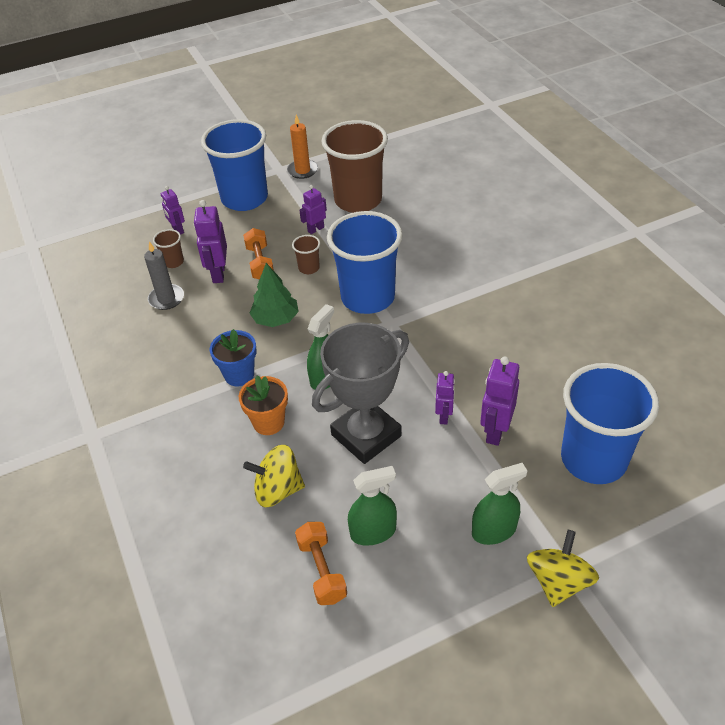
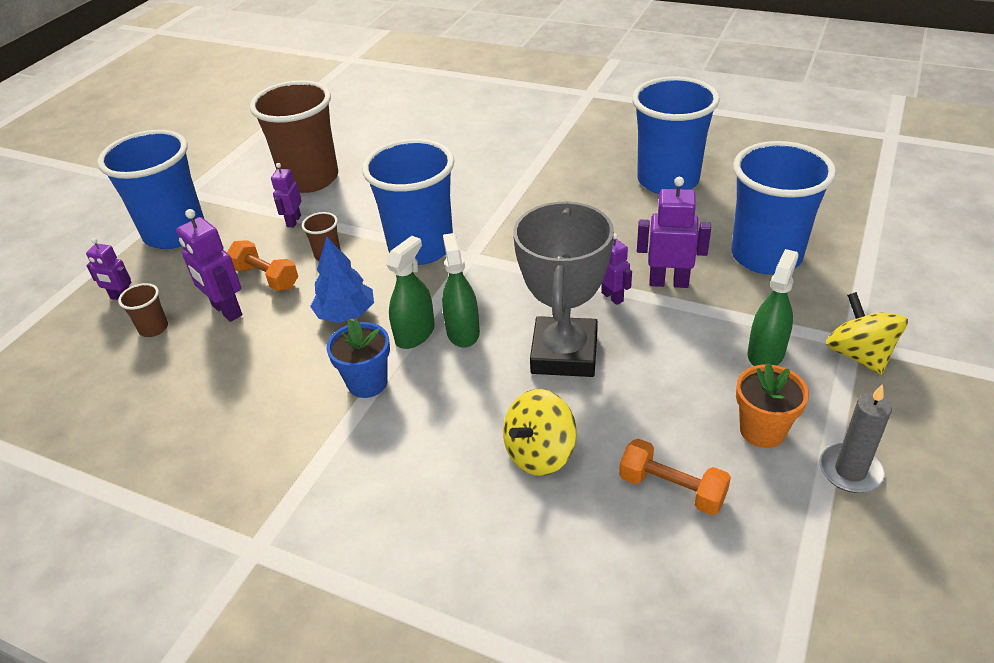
camera: 40 degrees left, 5 degrees down
grey candle [144,242,184,310] -> grey candle moved to [819,384,892,493]
orange flower pot [239,376,288,435] -> orange flower pot moved to [736,363,809,448]
green tree [249,263,299,327] -> blue tree [310,236,374,323]
orange candle [287,115,318,179] -> none
green spray bottle [348,466,397,546] -> green spray bottle moved to [386,236,435,349]
purple robot [480,356,519,446] -> purple robot turned 120 degrees clockwise [637,177,711,288]
none -> blue cup [632,77,720,194]

